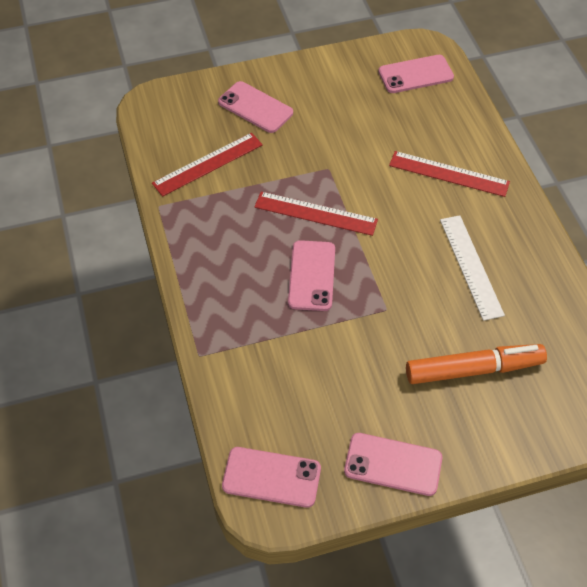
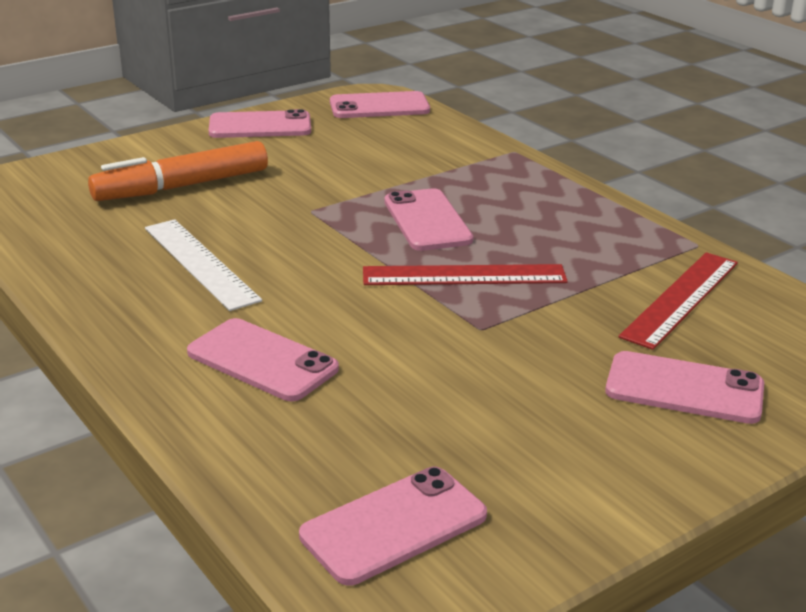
camera: 160 degrees right, 25 degrees down
red ruler [389,151,510,197] -> pink phone [187,318,339,401]

